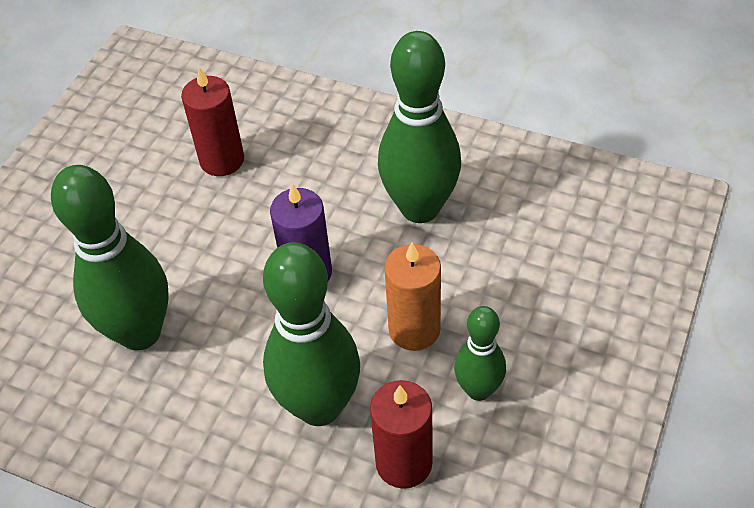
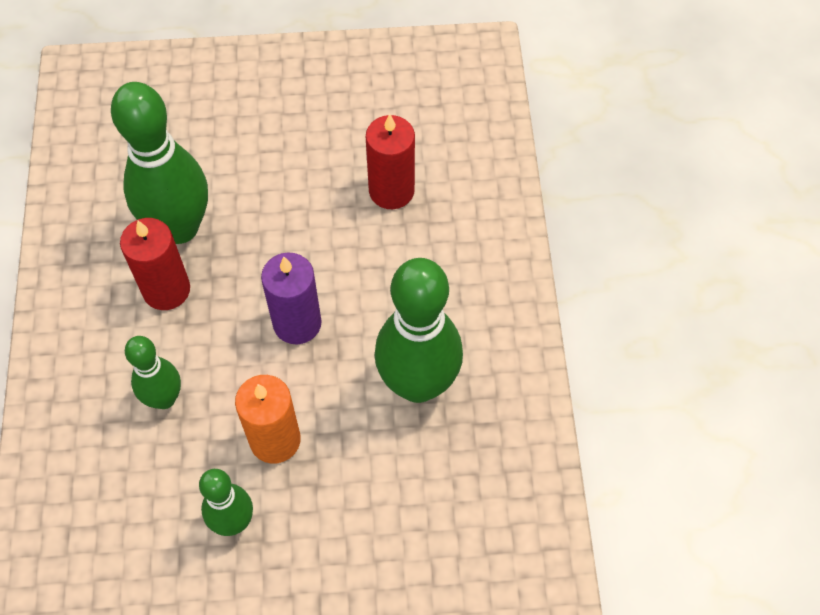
camera: 60 degrees right, 10 degrees up
green bowling pin [263,242,360,426] -> green bowling pin [125,336,181,409], size x0.55
red candle [370,380,433,489] -> red candle moved to [120,218,190,310]

